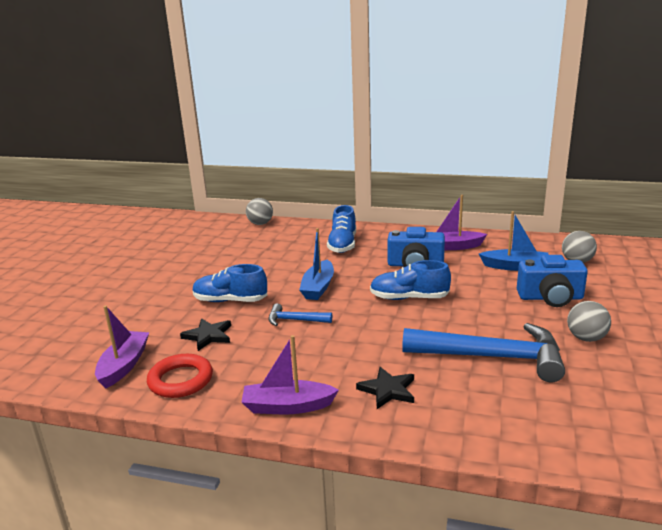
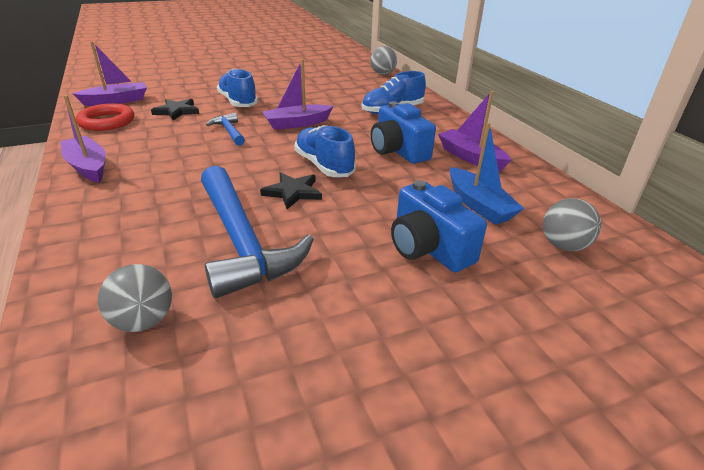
camera: 50 degrees right, 10 degrees up
blue boat [299,228,334,300] -> purple boat [262,59,333,130]
black star [356,367,414,409] -> black star moved to [260,172,322,209]
grey ball [567,301,611,342] -> grey ball moved to [98,264,172,332]

